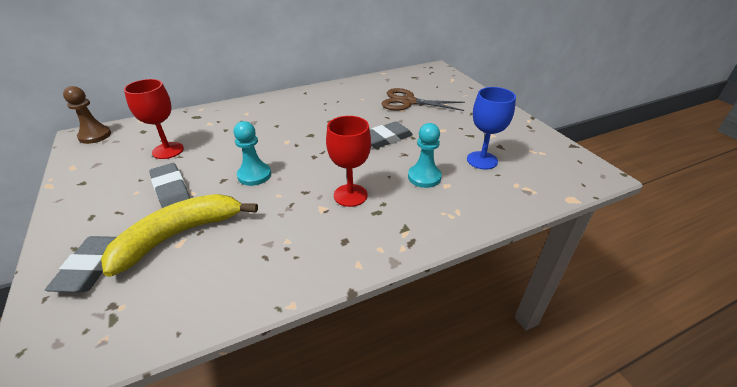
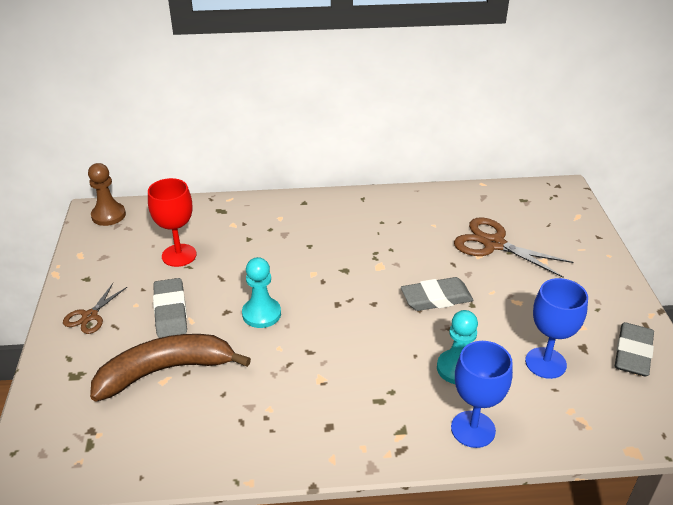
camera: 20 degrees right, 0 degrees up
grey eraser [45,236,116,292] -> grey eraser moved to [615,322,654,377]
yellow banana [101,194,258,277] -> brown banana [90,334,251,401]
red goblet [326,116,371,207] -> none
none -> brown scissors [63,283,127,334]
none -> blue goblet [451,341,513,448]

